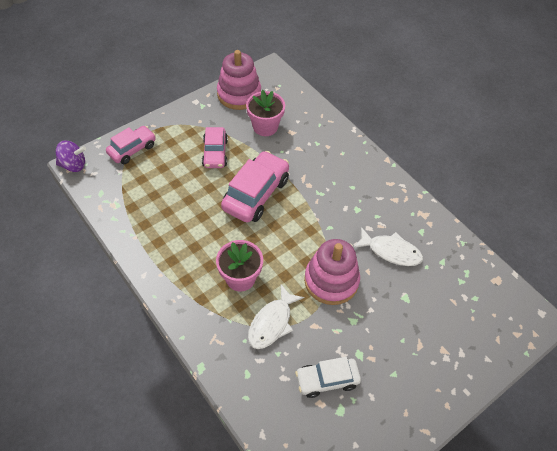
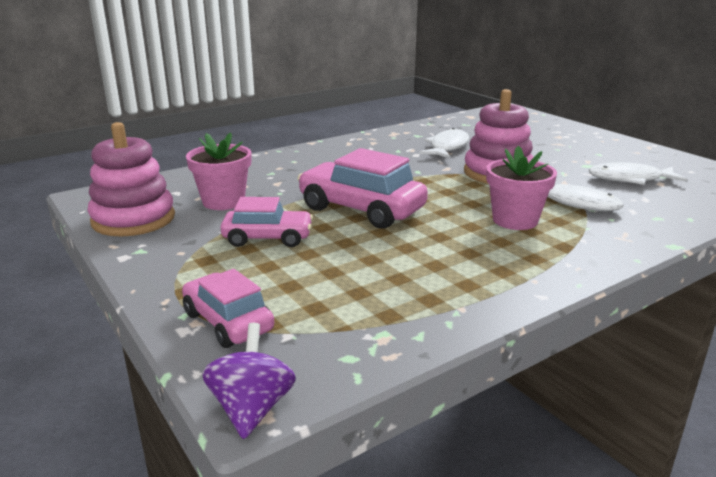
camera: 85 degrees left, 30 degrees down
white car [295,357,361,398] -> white fish [589,162,688,185]

